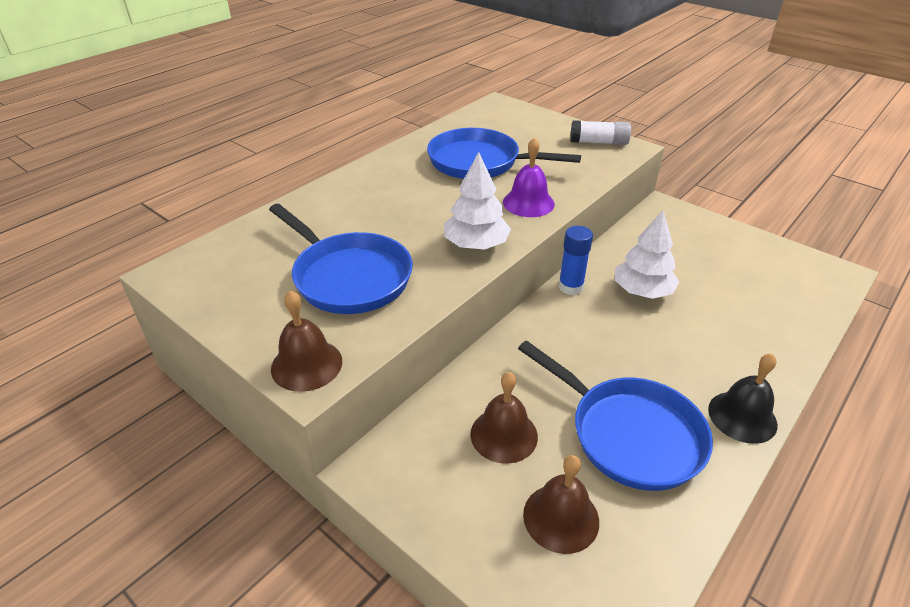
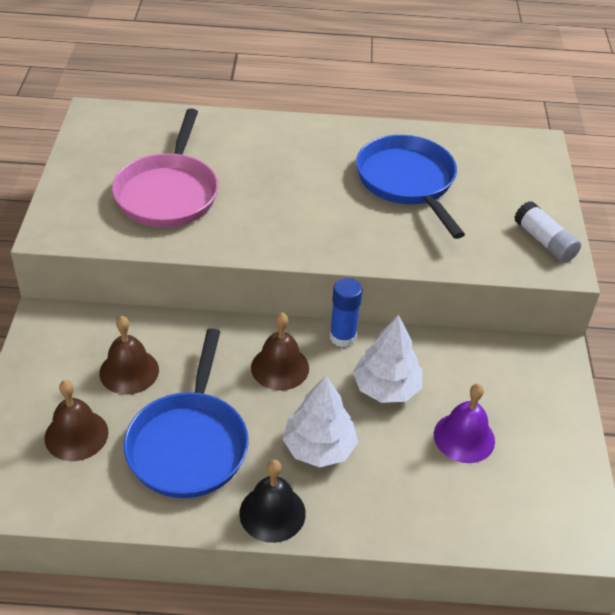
camera: 50 degrees right, 5 degrees up
blue pan [269,204,413,314] -> pink pan [112,108,219,228]
brown bell [271,290,342,392] -> brown bell moved to [251,313,309,391]
white tree [444,152,511,250] -> white tree moved to [283,375,358,467]
purple bell [503,137,555,217] -> purple bell moved to [434,384,495,463]

